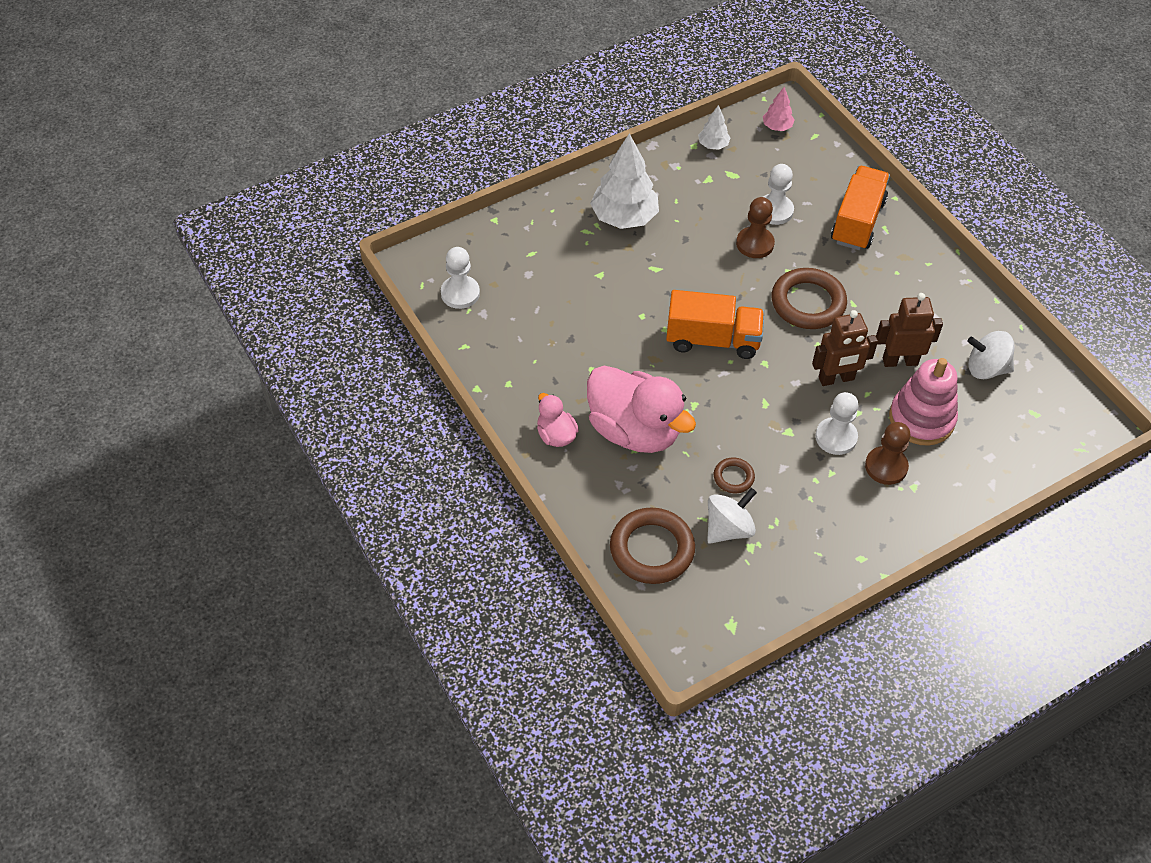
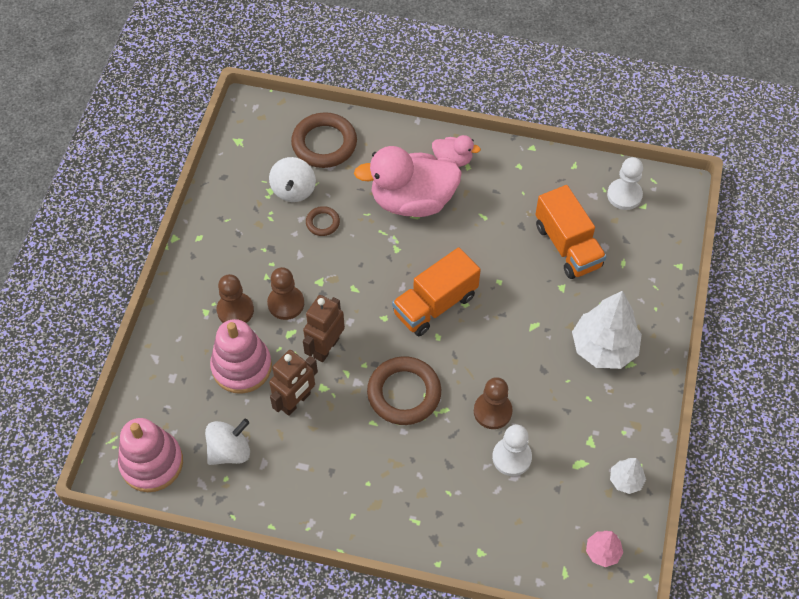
camera: 135 degrees right, 5 degrees up
white pawn [815,392,858,455] -> brown pawn [267,267,304,320]
orange truck [831,166,890,250] -> orange truck moved to [535,185,607,279]
none -> pink stacking toy [118,418,183,492]

